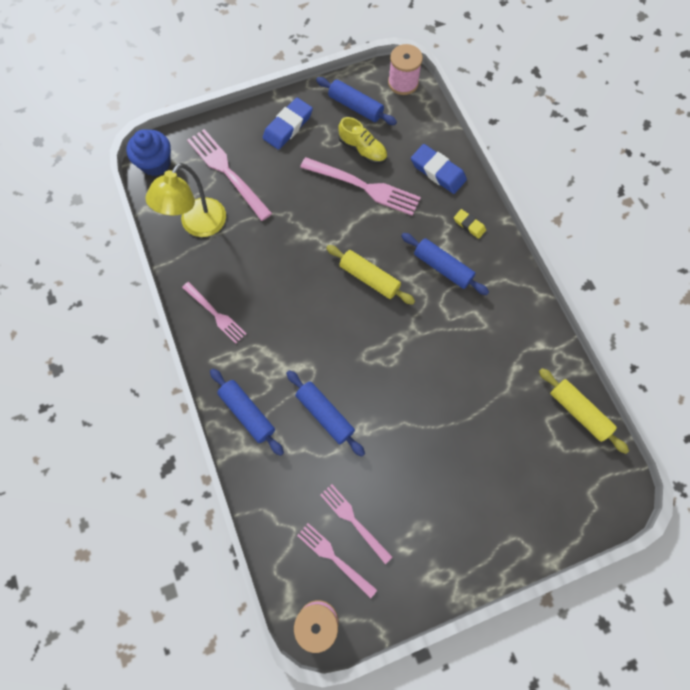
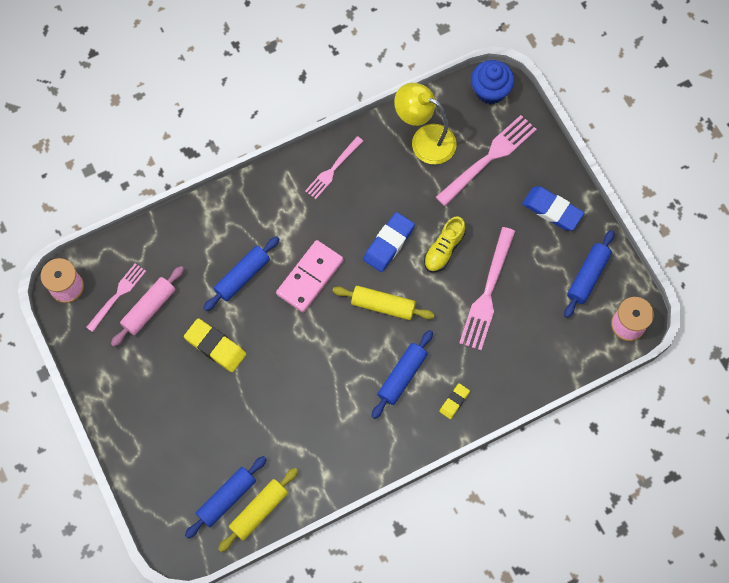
camera: 85 degrees right, 0 degrees up
blue rolling pin [210,369,284,456] -> blue rolling pin moved to [185,456,267,539]
pink fork [320,484,392,564] -> pink rolling pin [111,266,184,347]
yellow rolling pin [326,245,415,305] -> yellow rolling pin turned 75 degrees clockwise [332,286,435,320]
yellow shoe [338,117,387,164] -> yellow shoe moved to [424,216,466,273]
blue eraser [411,144,467,194] -> blue eraser moved to [363,212,415,272]
none -> yellow eraser [184,318,246,372]
none -> pink domino [276,240,343,312]

